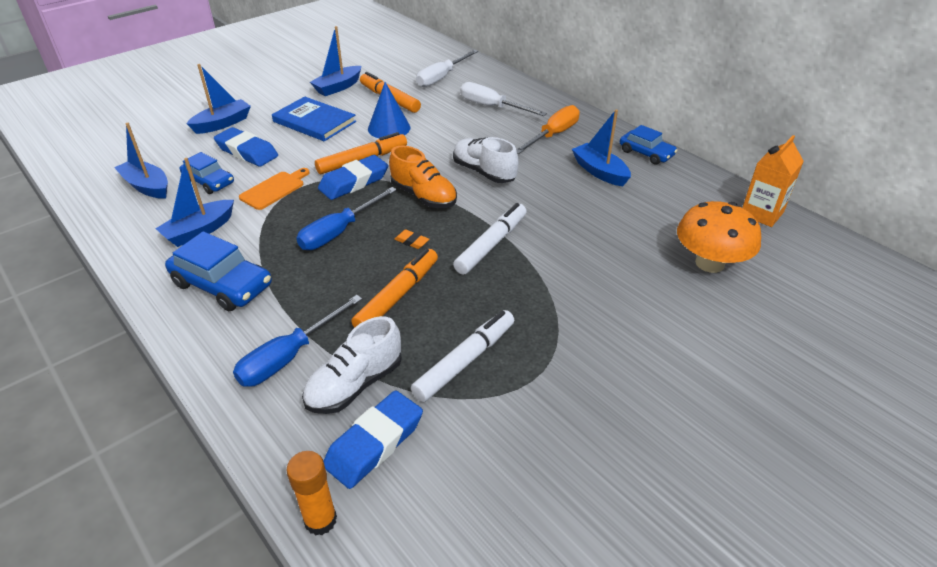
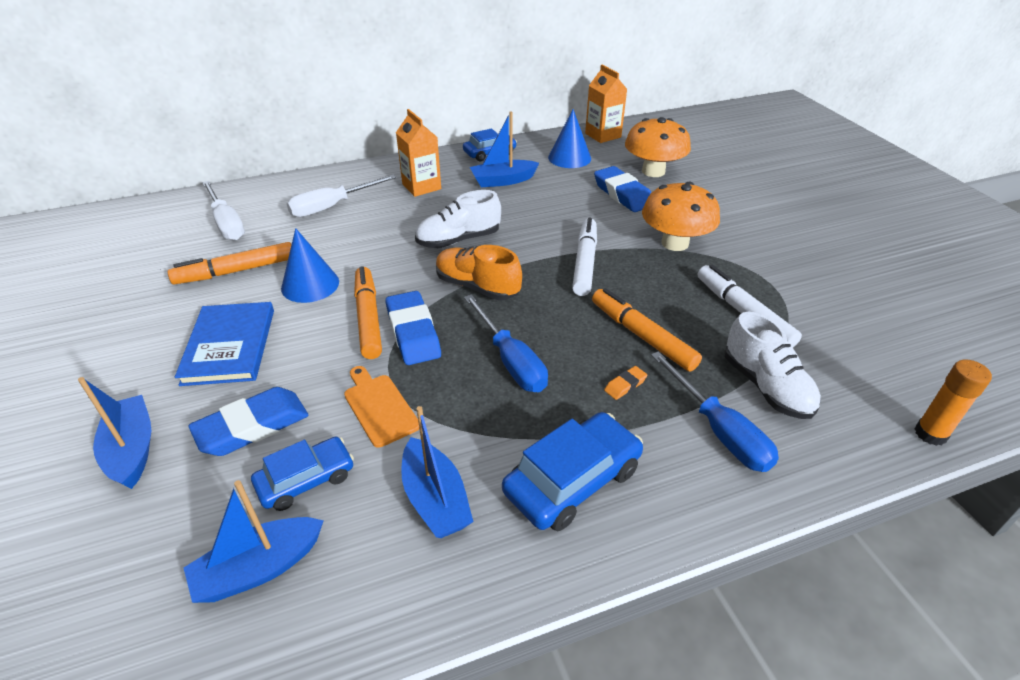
camera: 70 degrees left, 0 degrees up
blue book [272,97,356,141] -> blue book turned 60 degrees counterclockwise [175,302,274,386]
blue boat [310,26,361,96] -> none
blue eraser [323,390,423,489] -> blue eraser moved to [594,166,651,212]
orange shoe [389,145,457,208] -> orange shoe turned 120 degrees counterclockwise [436,245,522,300]
orange eraser [394,230,429,249] -> orange eraser moved to [604,366,647,400]
white marker [453,203,527,275] -> white marker turned 45 degrees clockwise [572,217,597,296]
orange screwdriver [516,105,580,154] -> orange carton [396,109,441,197]
none -> blue cone [548,109,591,168]
none -> orange mushroom [642,182,720,251]

